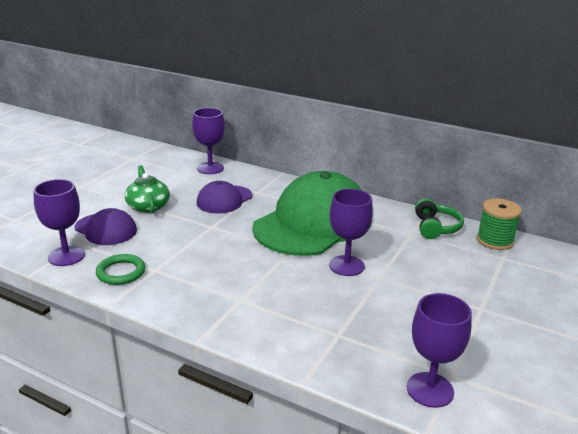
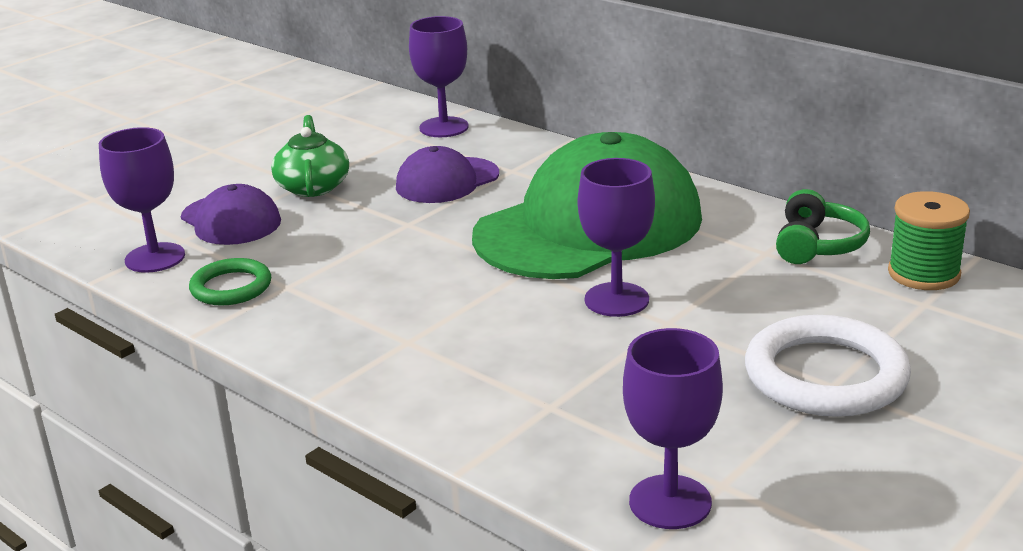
camera: 15 degrees right, 0 degrees up
none -> white ring [745,315,911,417]

